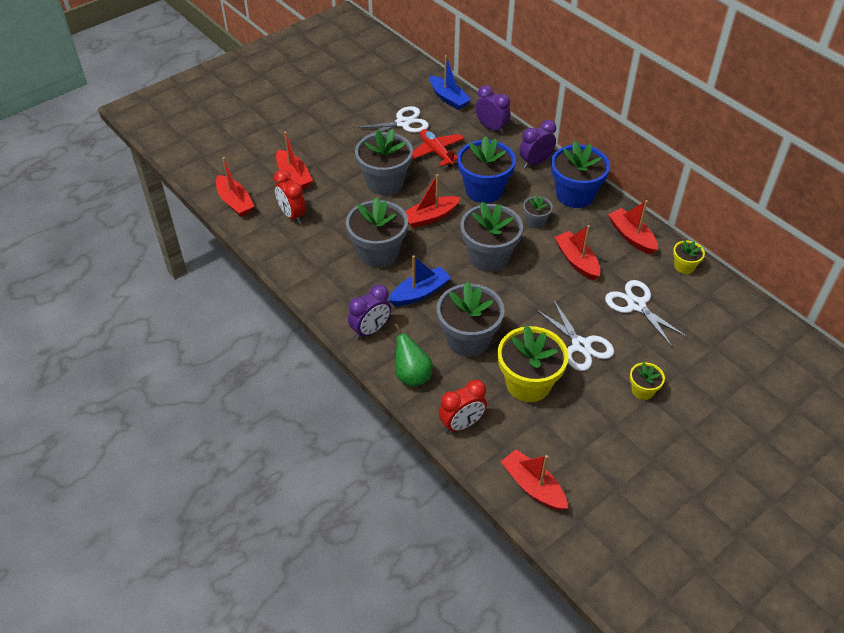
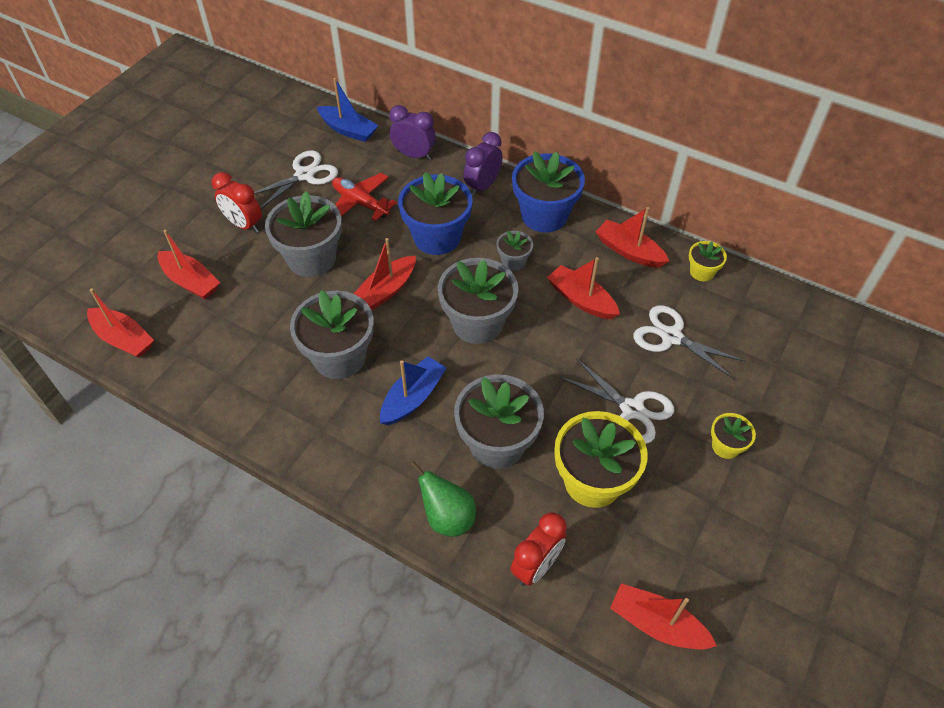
camera: 20 degrees left, 5 degrees up
red clock [274,170,306,224] -> red clock moved to [212,172,262,233]
purple clock [348,285,391,339] -> none

